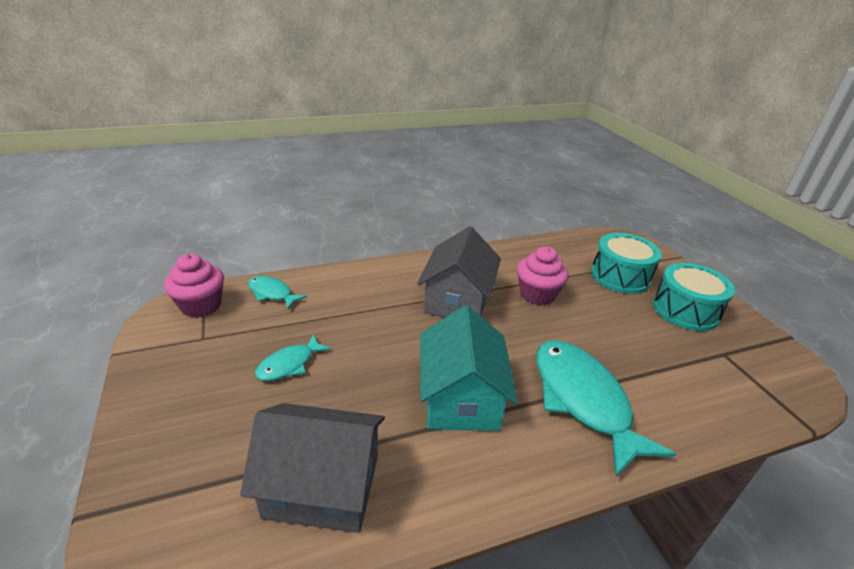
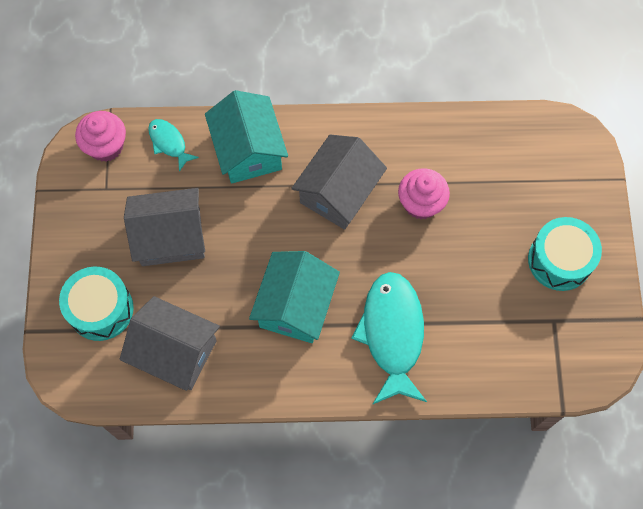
camera: 20 degrees right, 35 degrees up
turquoise fish [255,334,331,381] -> grey house [124,188,205,266]
turquoise drum [591,233,662,294] -> turquoise drum moved to [59,266,134,341]
none -> turquoise house [205,90,288,184]

